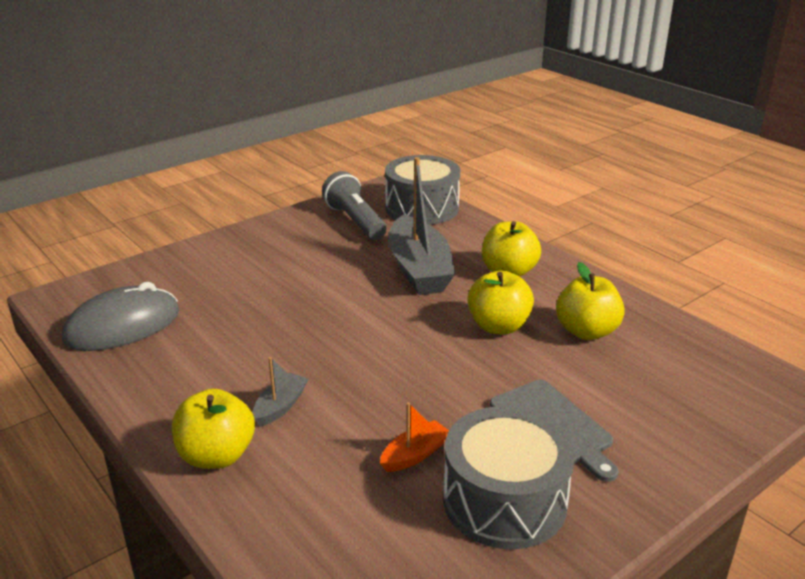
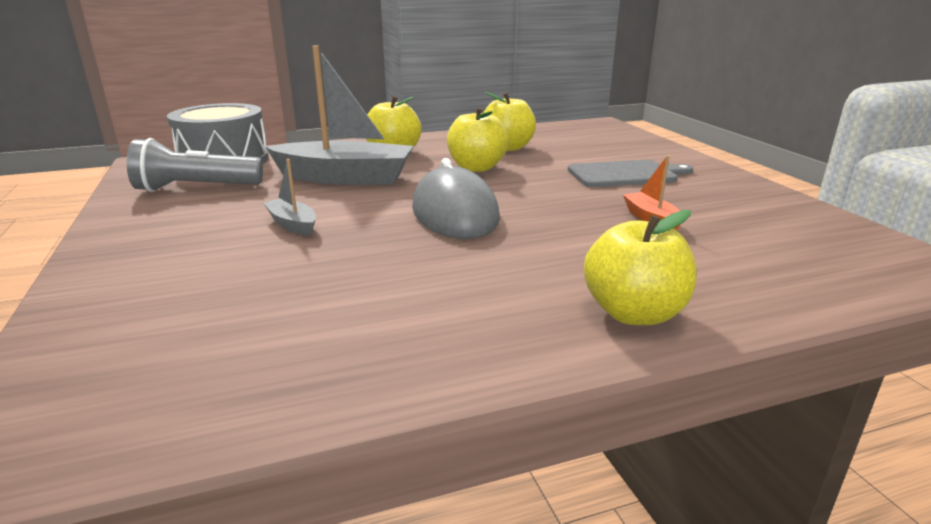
camera: 70 degrees left, 5 degrees down
grey mouse [62,282,180,351] -> grey mouse moved to [412,158,500,239]
grey boat [253,357,308,427] -> grey boat moved to [264,159,316,236]
grey drum [443,406,575,549] -> none

